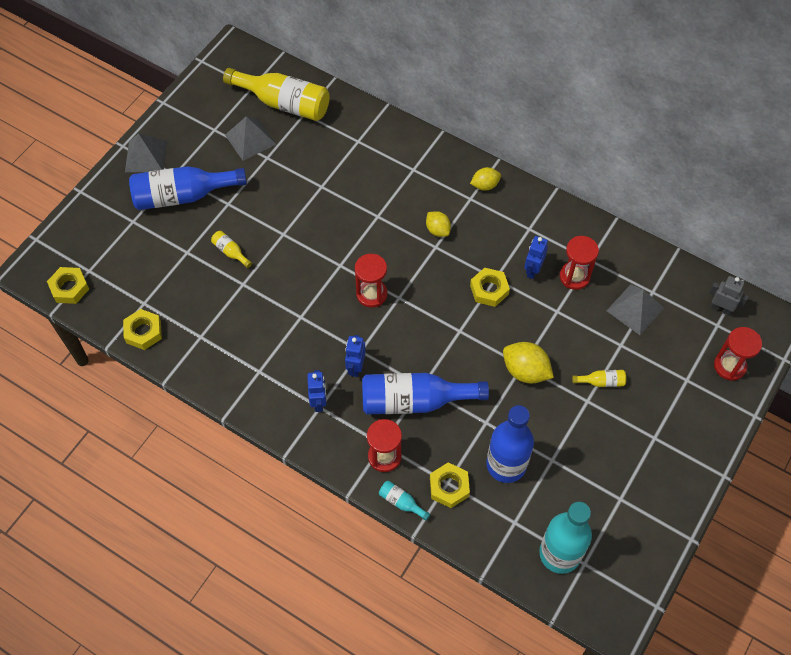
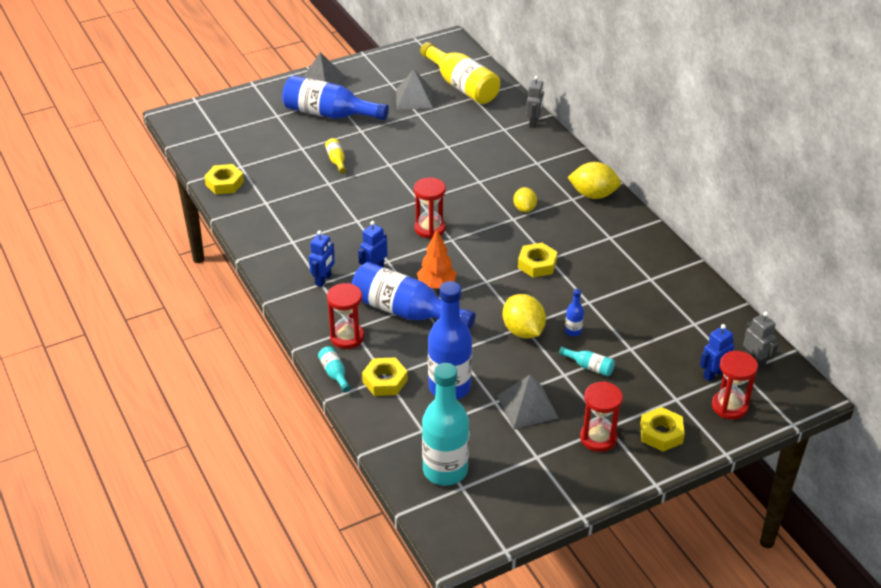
camera: 30 degrees right, 20 degrees down
yellow nut [47,267,89,304] -> yellow nut moved to [640,407,685,452]
yellow lemon [470,167,501,191] -> yellow lemon [568,162,621,199], size x1.58
blue robot [524,236,548,279] -> blue robot moved to [700,324,734,381]
red hourglass [560,236,599,290] -> red hourglass moved to [580,381,623,452]
yellow bottle [572,370,626,387] -> turquoise bottle [559,347,615,376]
grey pyramid [606,284,664,335] -> grey pyramid moved to [497,375,558,429]
none -> orange tree [417,229,457,289]
none -> grey robot [526,76,544,128]
none -> blue bottle [565,289,584,336]

